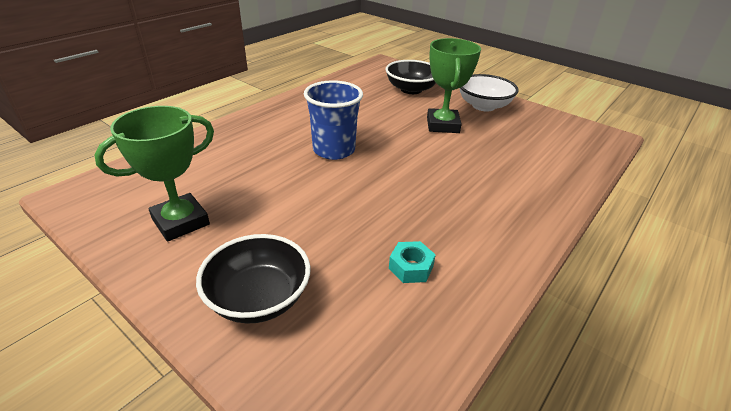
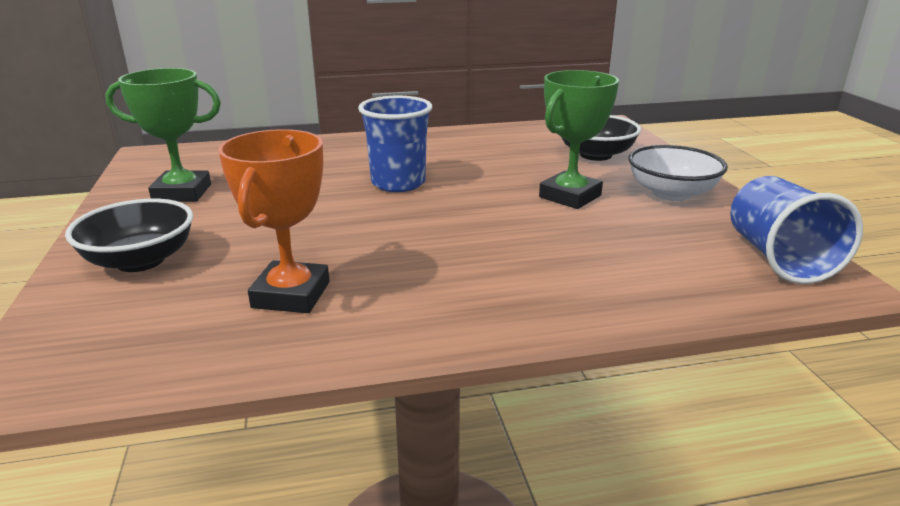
camera: 40 degrees right, 10 degrees down
turquoise nut [389,241,436,283] -> orange trophy [218,129,329,313]
none -> blue cup [730,176,863,284]

